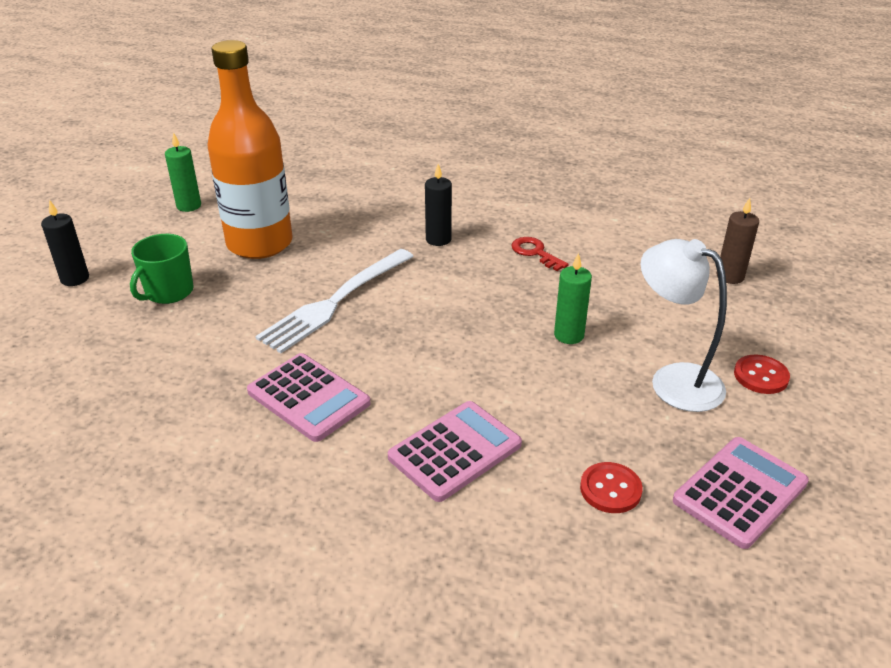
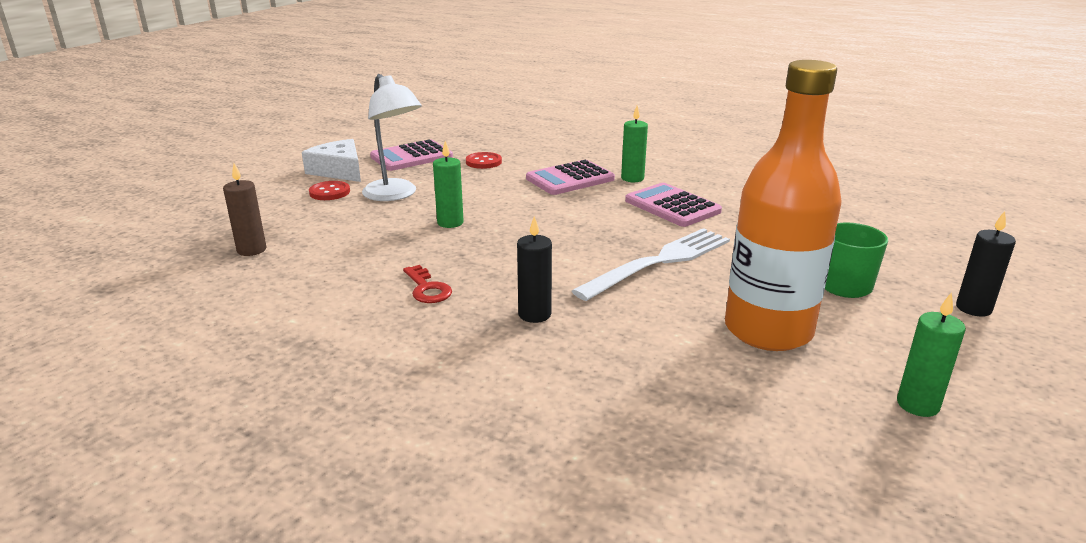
camera: 170 degrees left, 10 degrees down
none -> white cheese [302,139,361,182]
none -> green candle [621,106,648,182]

